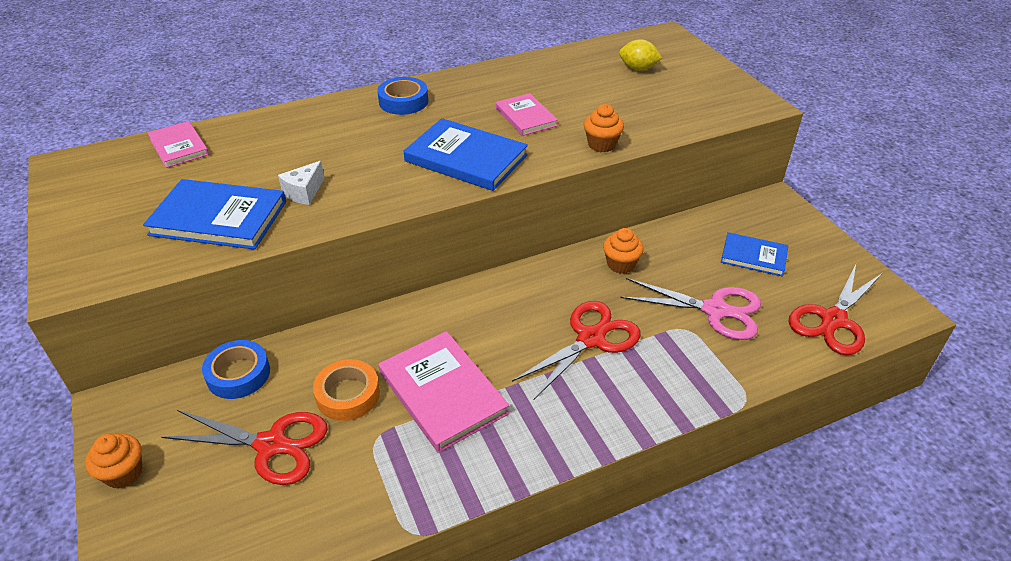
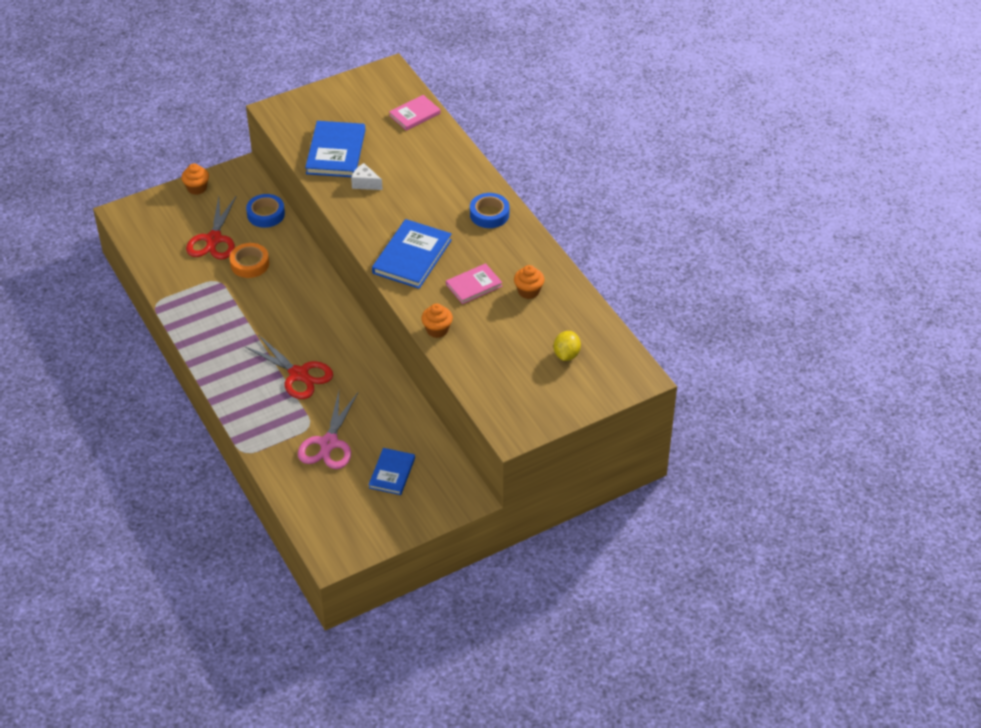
camera: 85 degrees right, 5 degrees up
pink book [379,331,509,453] -> none
orange cupcake [603,228,644,274] -> orange cupcake moved to [514,265,544,299]
red scissors [789,265,883,355] -> none

